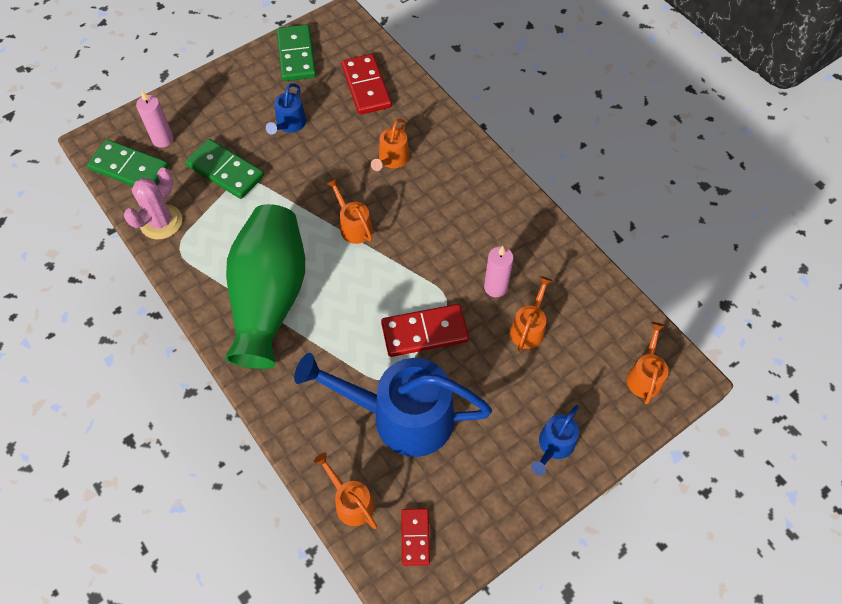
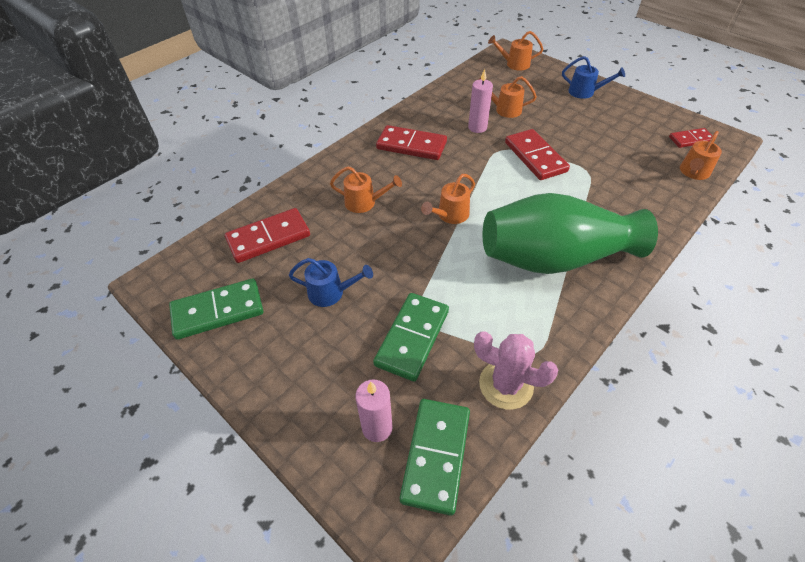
camera: 100 degrees left, 10 degrees down
blue watering can [294,353,492,457] -> none
none -> red domino [376,125,447,160]

